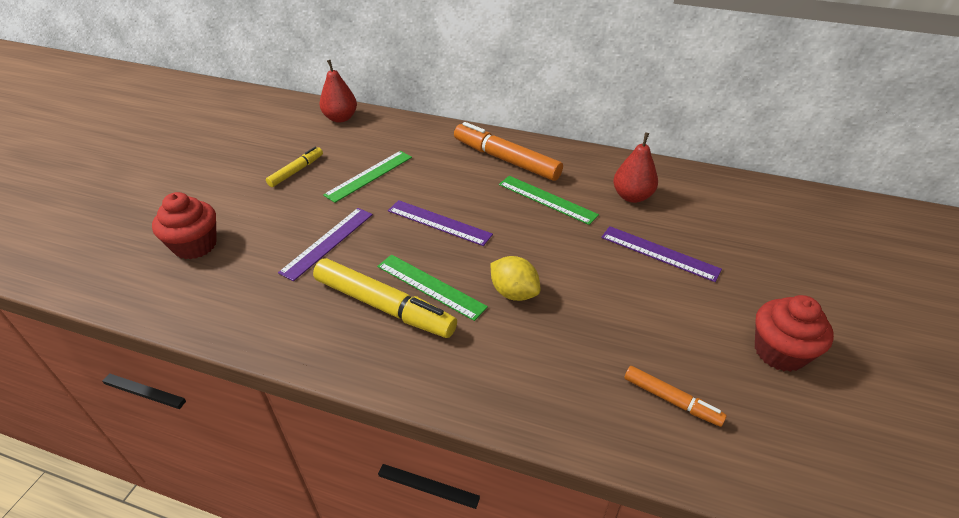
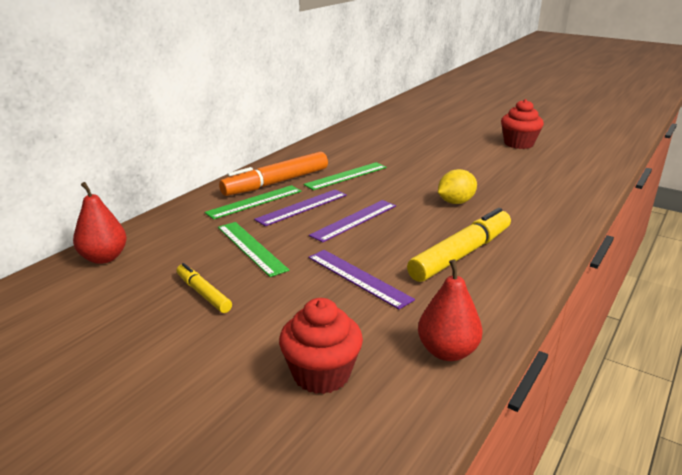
camera: 75 degrees left, 15 degrees down
green ruler [377,255,488,321] -> green ruler moved to [204,185,301,219]
purple ruler [601,226,722,282] -> purple ruler moved to [254,189,347,226]
red pear [613,132,658,203] -> red pear moved to [418,259,483,361]
orange marker [624,366,727,427] -> none

